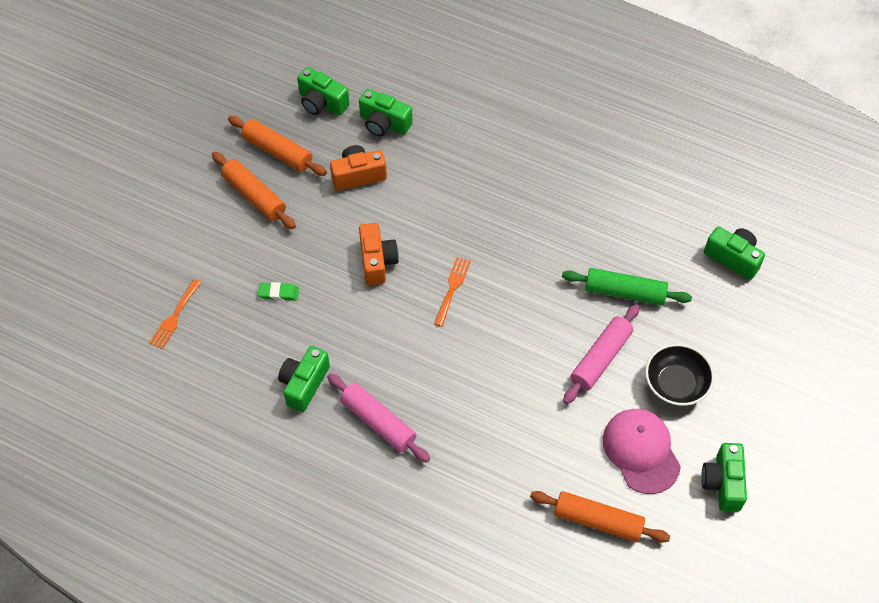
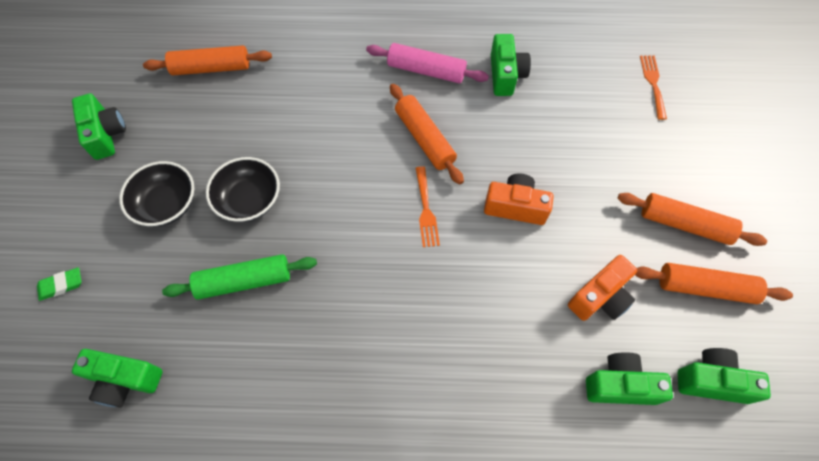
camera: 155 degrees right, 5 degrees up
green eraser [258,282,299,301] -> green eraser moved to [37,267,81,301]
orange camera [359,223,399,285] -> orange camera turned 135 degrees clockwise [484,173,554,225]
pink rolling pin [563,304,640,404] -> black bowl [206,157,280,222]
pink cap [603,409,681,494] -> none
none -> orange rolling pin [390,84,464,184]

